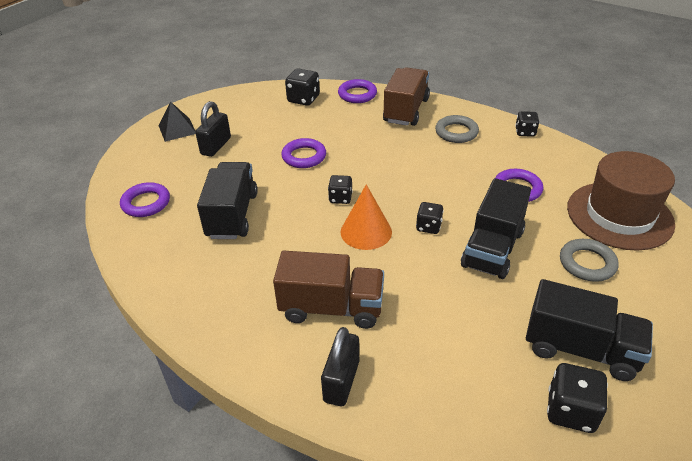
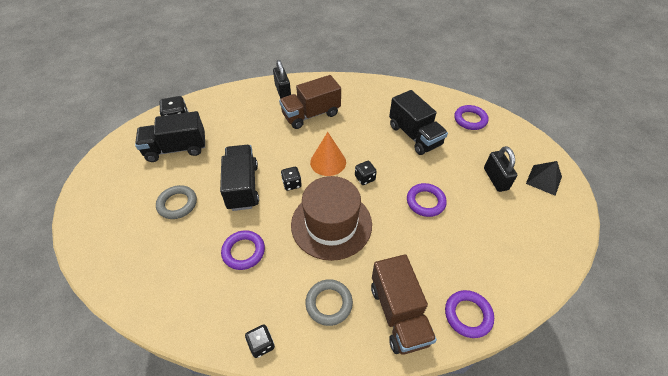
camera: 145 degrees right, 10 degrees up
black dice [285,68,320,106] -> none
brown hat [567,151,675,251] -> brown hat moved to [291,176,372,261]

